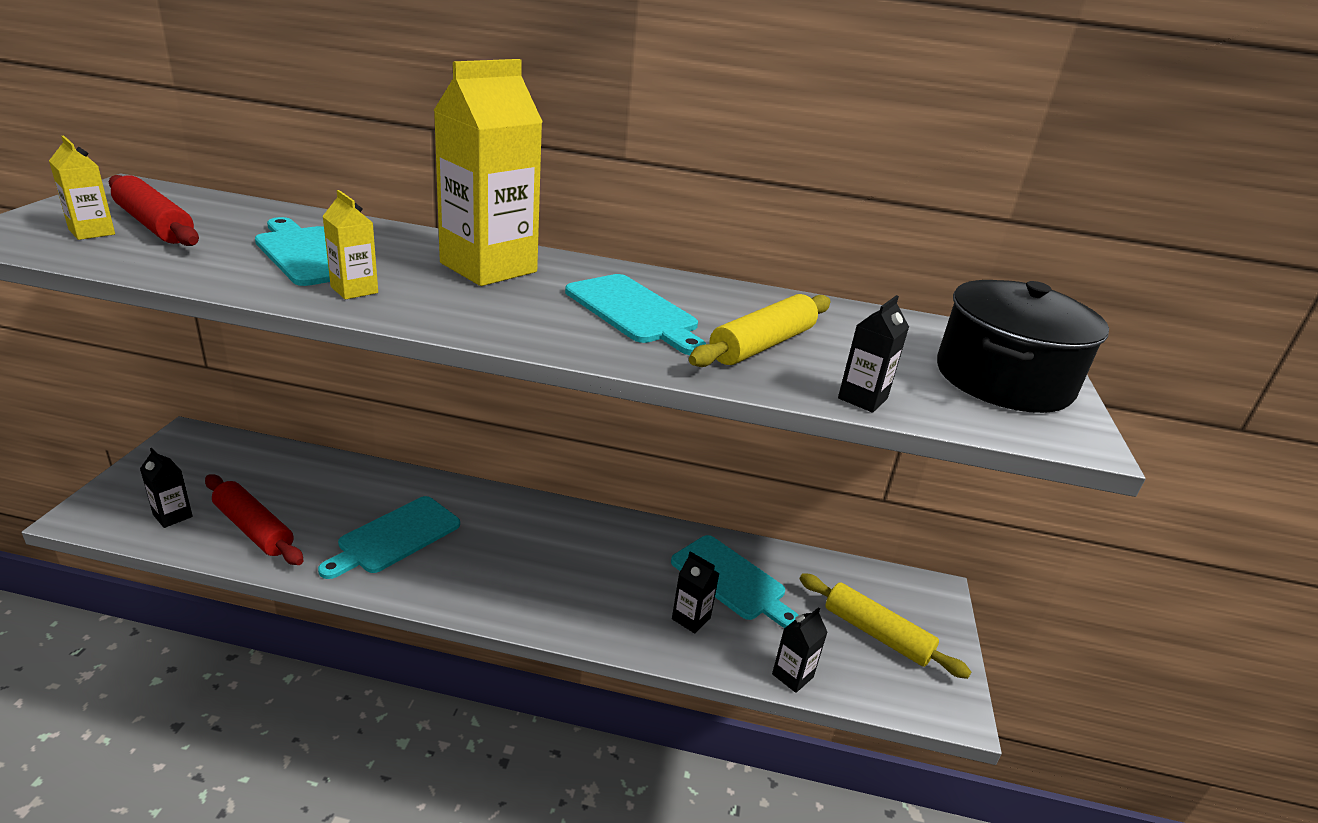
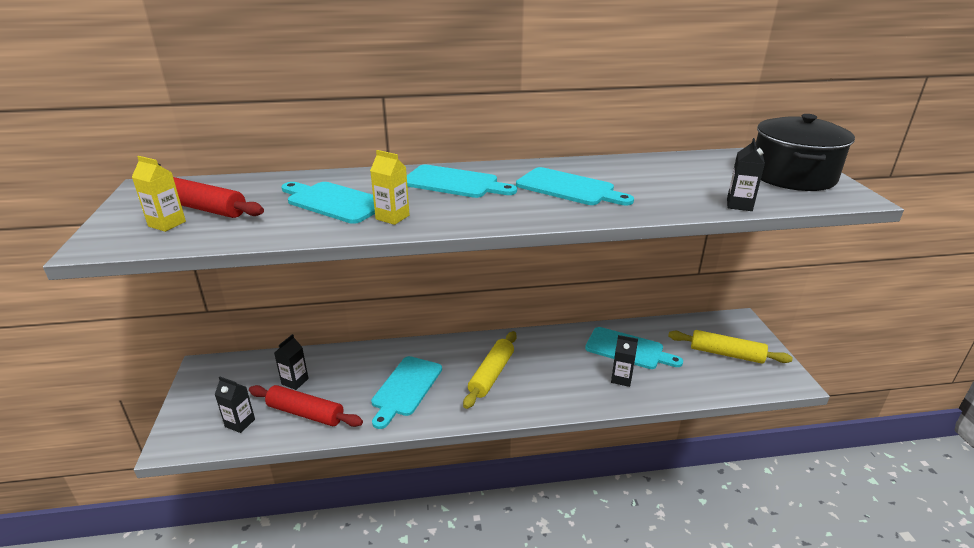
camera: 15 degrees left, 0 degrees up
yellow carton [433,59,543,286] -> turquoise cutting board [407,165,517,198]
yellow rolling pin [689,294,831,367] -> yellow rolling pin moved to [463,331,517,409]
black carton [772,607,828,693] -> black carton moved to [274,334,309,390]

